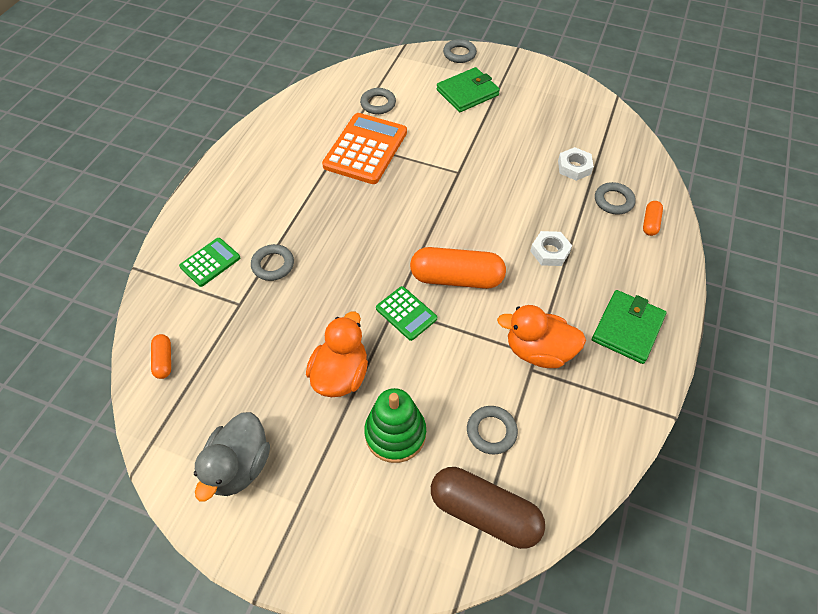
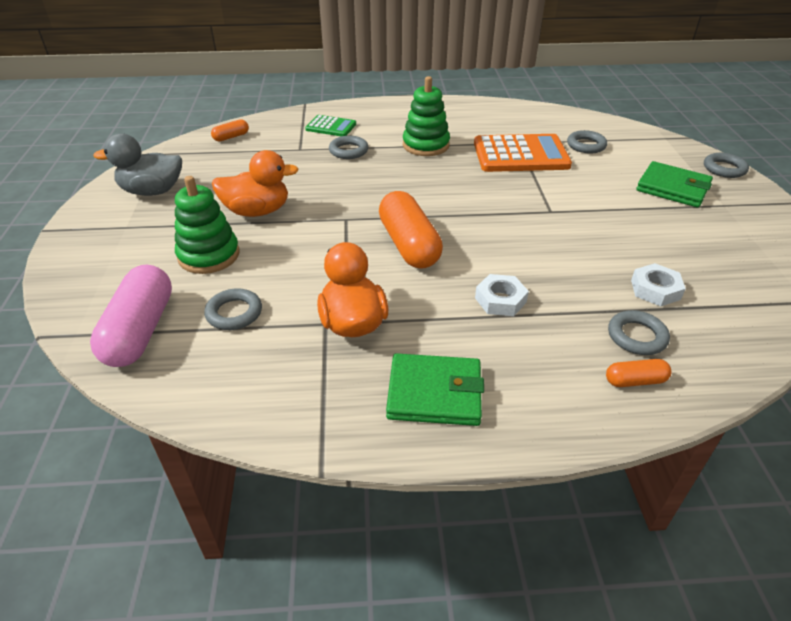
camera: 65 degrees right, 15 degrees down
green calculator [376,286,437,341] -> none
brown capsule [431,467,545,549] -> pink capsule [90,265,172,367]
none -> green stacking toy [403,76,450,156]

